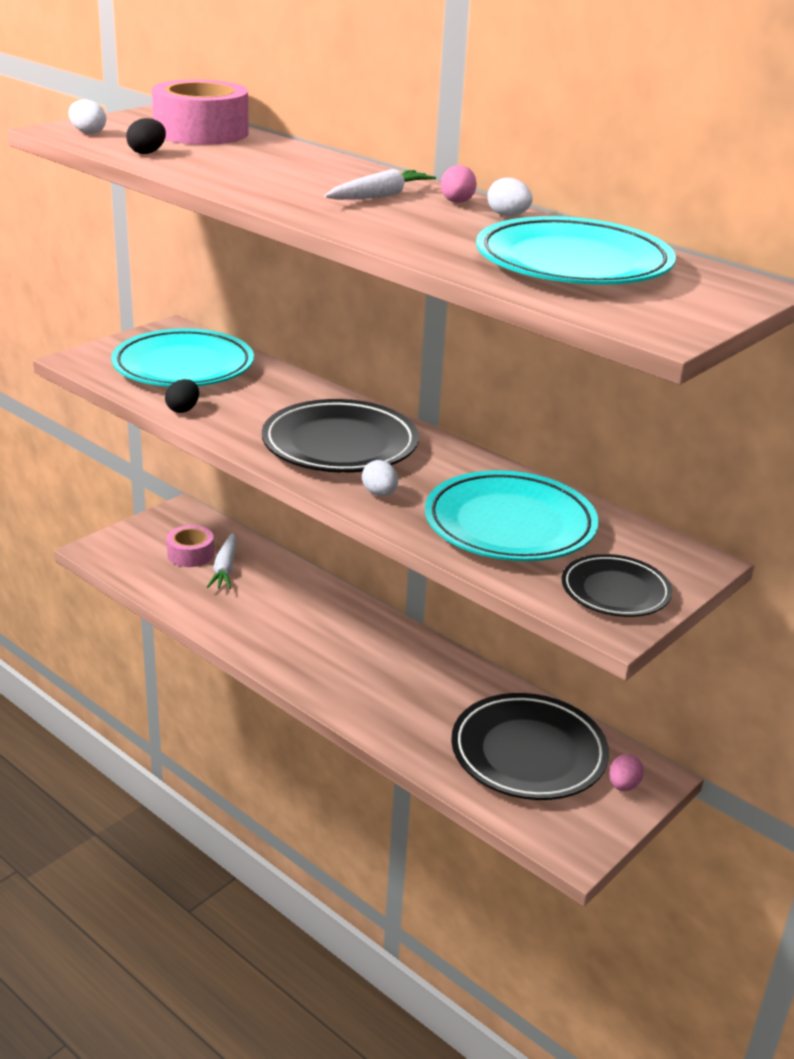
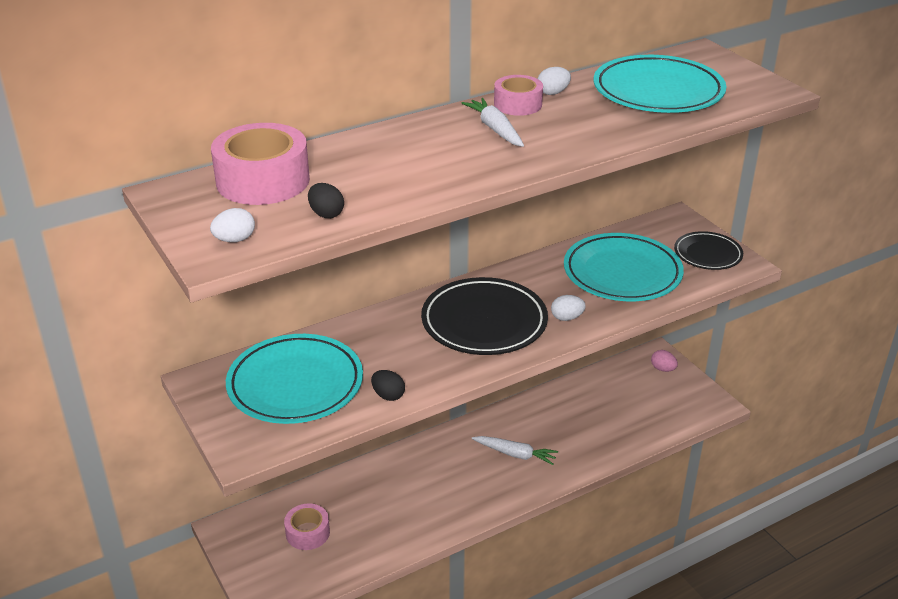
camera: 70 degrees left, 5 degrees up
white carrot [207,533,236,589] -> white carrot moved to [472,436,558,465]
pink egg [441,165,477,203] -> pink tape [494,75,543,116]
black plate [451,693,609,800] -> none

